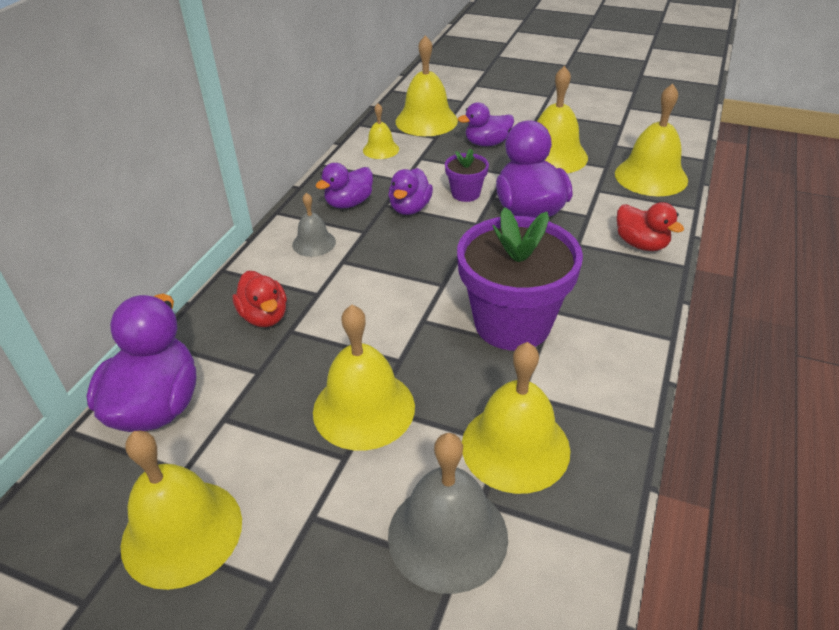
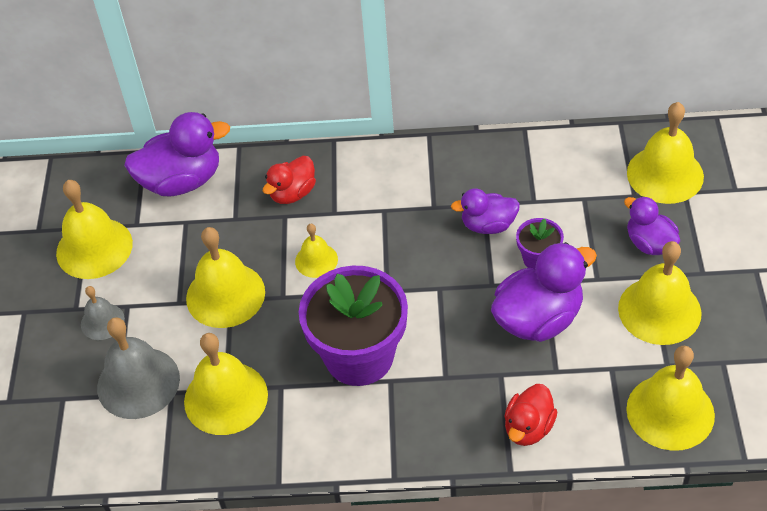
camera: 70 degrees right, 10 degrees up
grey bell [292,193,336,257] -> grey bell moved to [81,286,125,340]
purple duck [316,163,373,208] -> none
yellow bell [363,103,399,159] -> yellow bell moved to [295,224,338,278]

